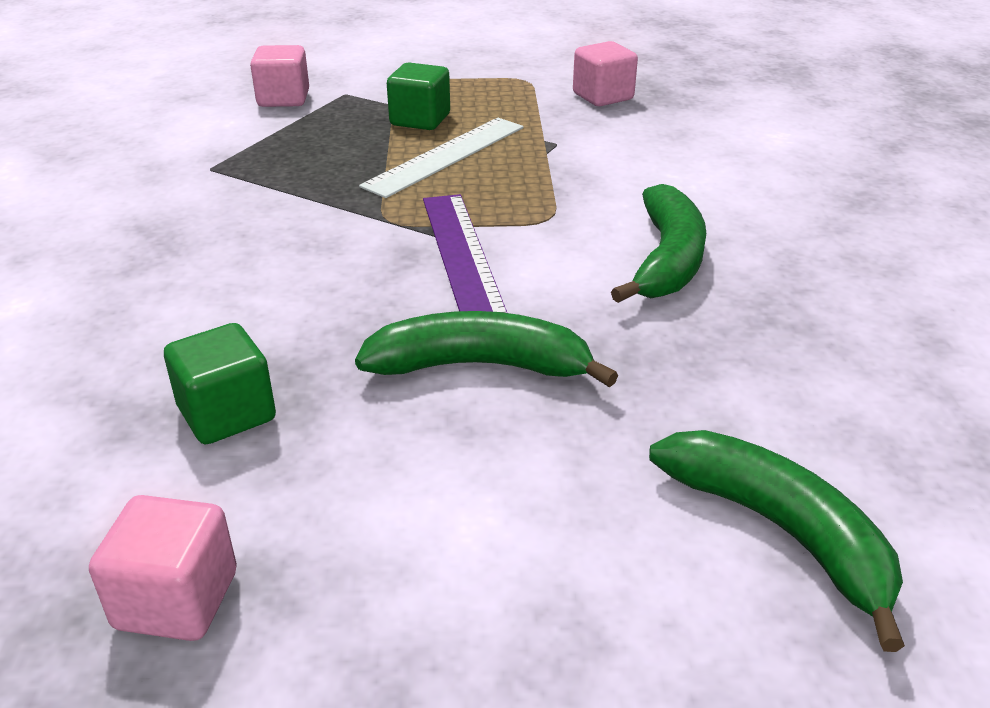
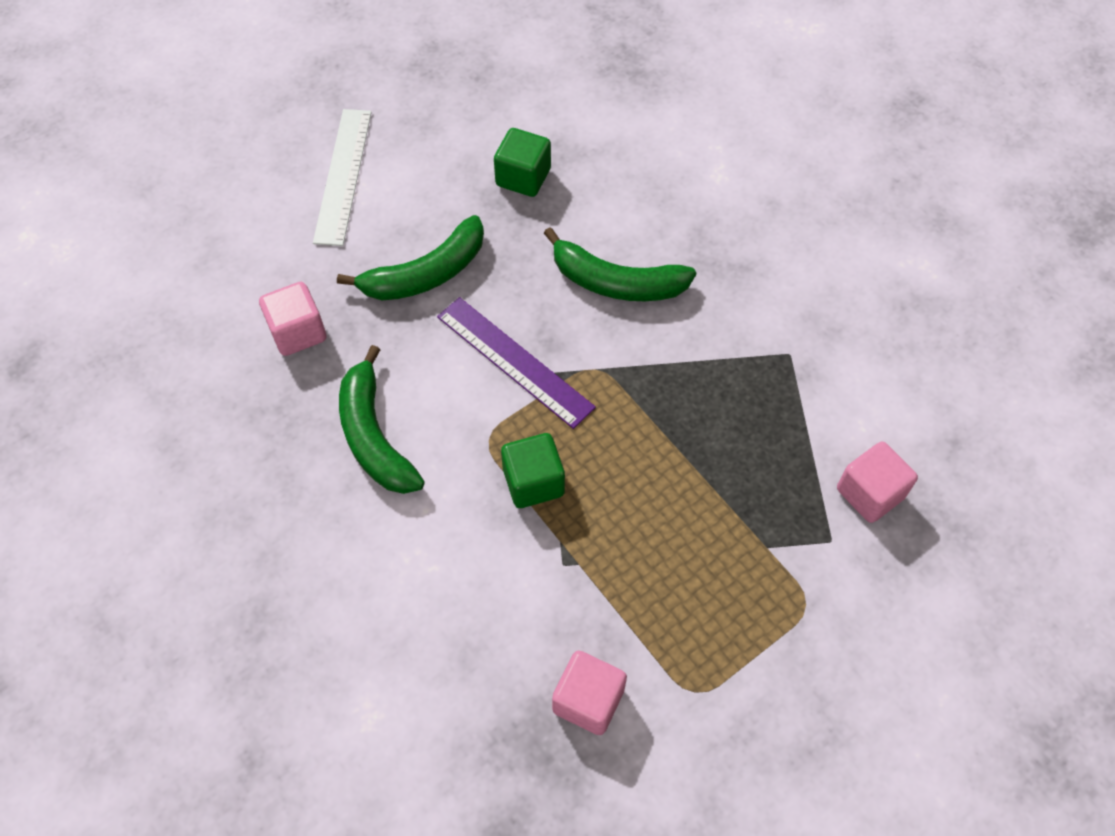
camera: 145 degrees right, 25 degrees up
pink cube [89,495,237,641] -> pink cube moved to [259,282,326,356]
white ruler [359,118,524,198] -> white ruler moved to [313,109,372,246]
green cube [387,63,450,130] -> green cube moved to [501,433,565,508]
green banana [649,430,905,652] -> green banana moved to [544,227,696,301]

